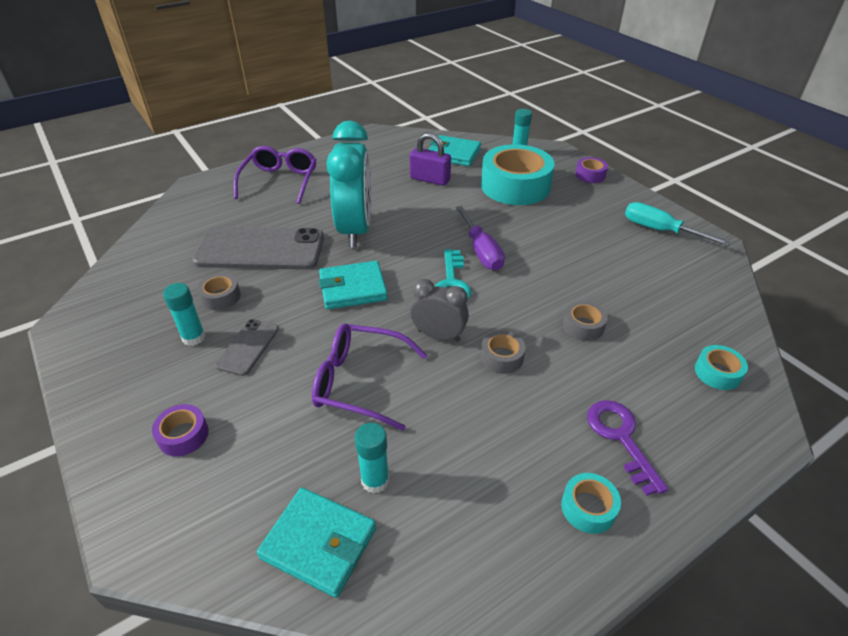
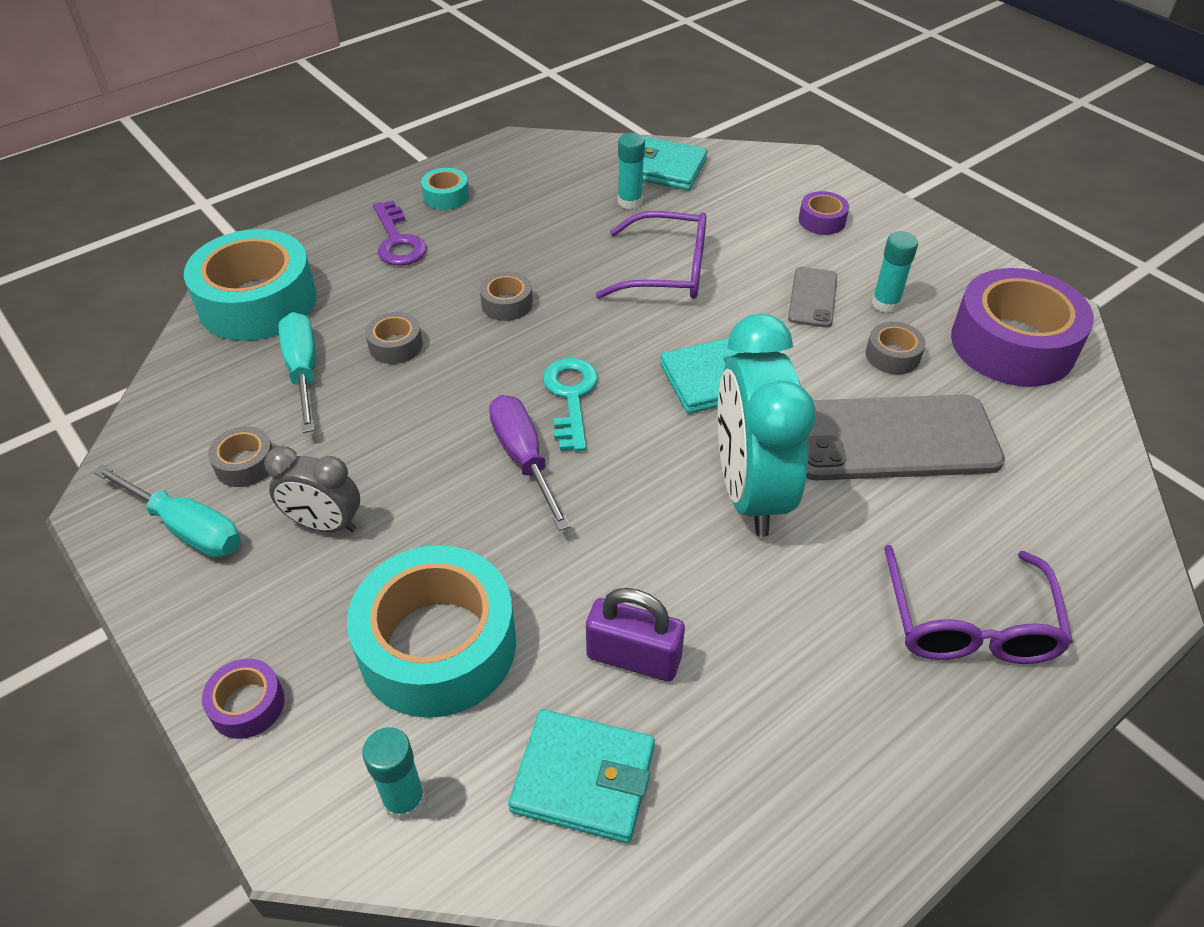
camera: 175 degrees right, 5 degrees up
grey clock [410,279,469,342] -> grey clock moved to [264,446,360,532]
turquoise tape [695,345,748,390] -> turquoise tape [184,229,317,341], size x2.26
none -> grey tape [208,426,273,487]
none -> turquoise screwdriver [279,312,316,433]
none -> purple tape [951,268,1094,387]

